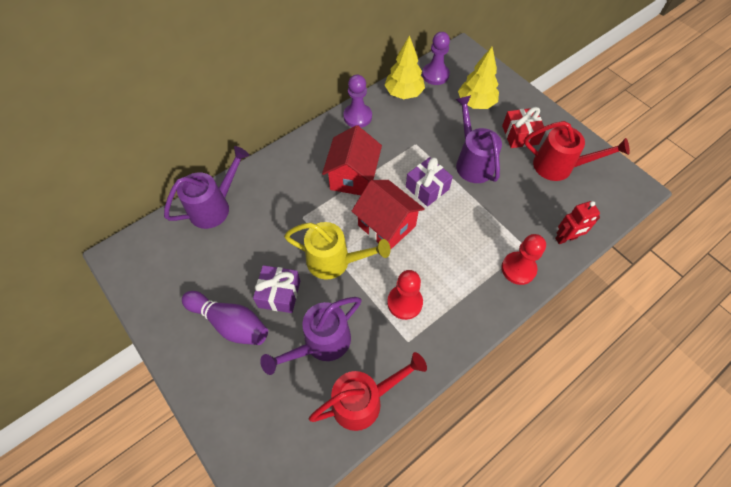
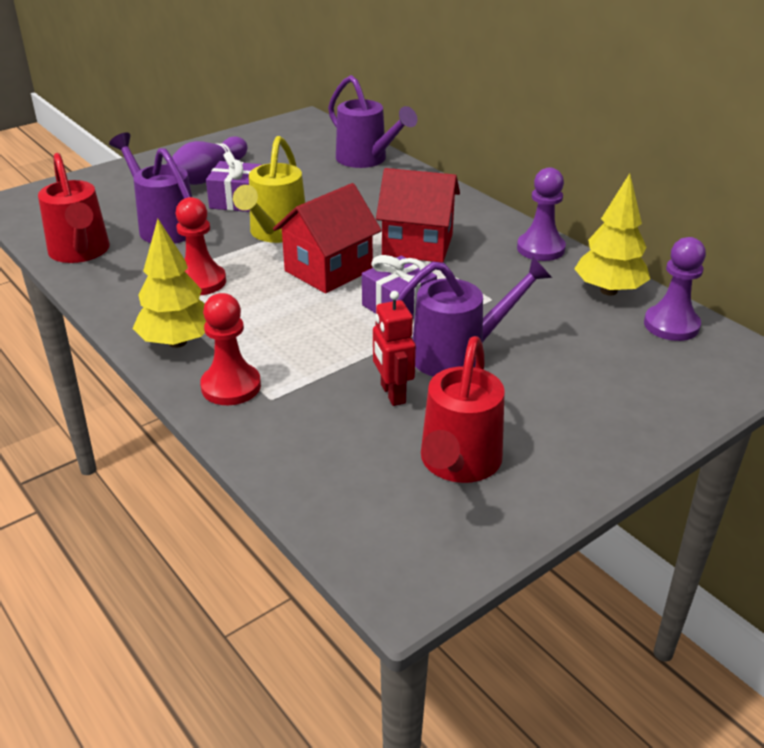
camera: 90 degrees right, 25 degrees down
yellow tree [458,47,499,109] -> yellow tree moved to [132,219,206,348]
red gift [502,107,545,148] -> none
red robot [555,201,600,244] -> red robot moved to [373,291,416,406]

